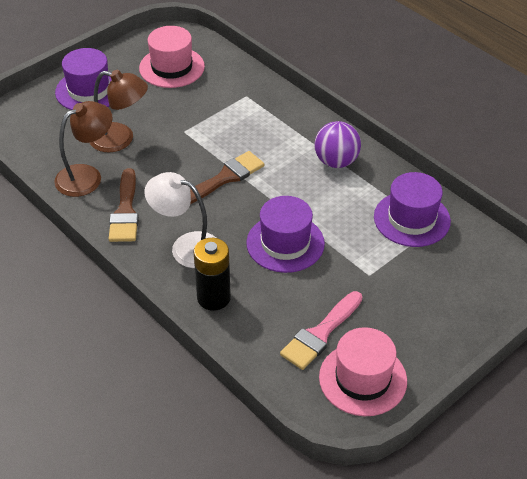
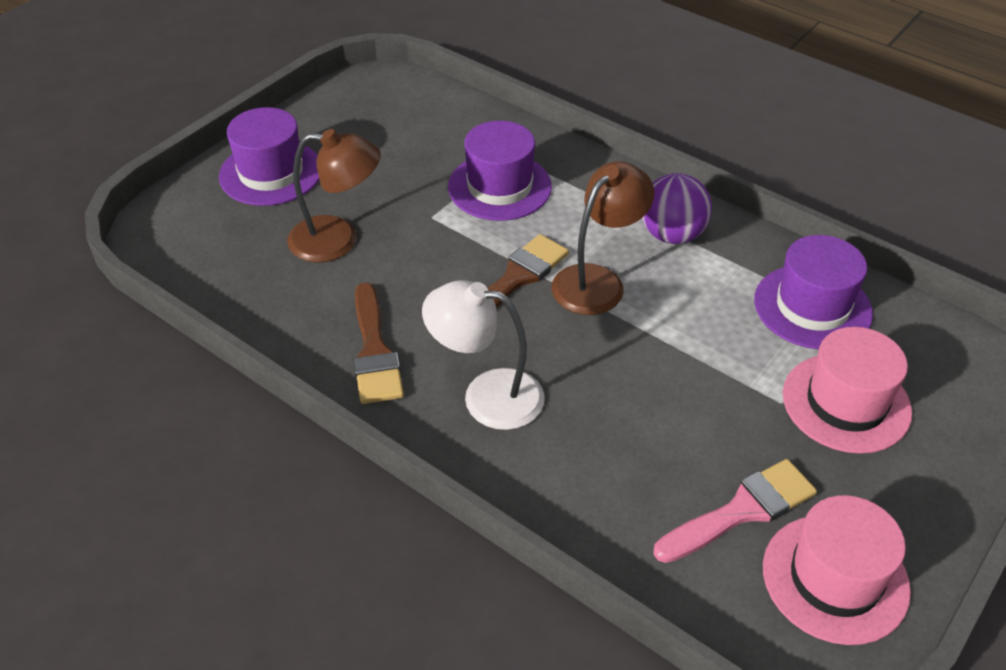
camera: 10 degrees left, 0 degrees up
brown lamp [54,101,113,197] -> brown lamp moved to [551,161,654,315]
pink hat [139,26,205,88] -> pink hat moved to [783,327,912,454]
black battery [194,238,231,311] -> none
purple hat [246,196,325,273] -> purple hat moved to [448,121,552,221]
pink brush [280,291,362,370] -> pink brush turned 150 degrees counterclockwise [653,459,817,563]

